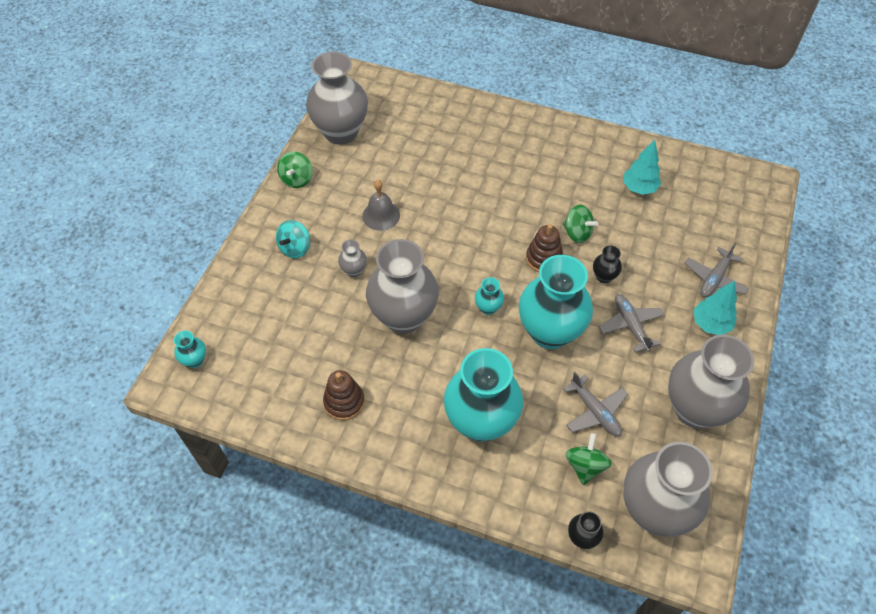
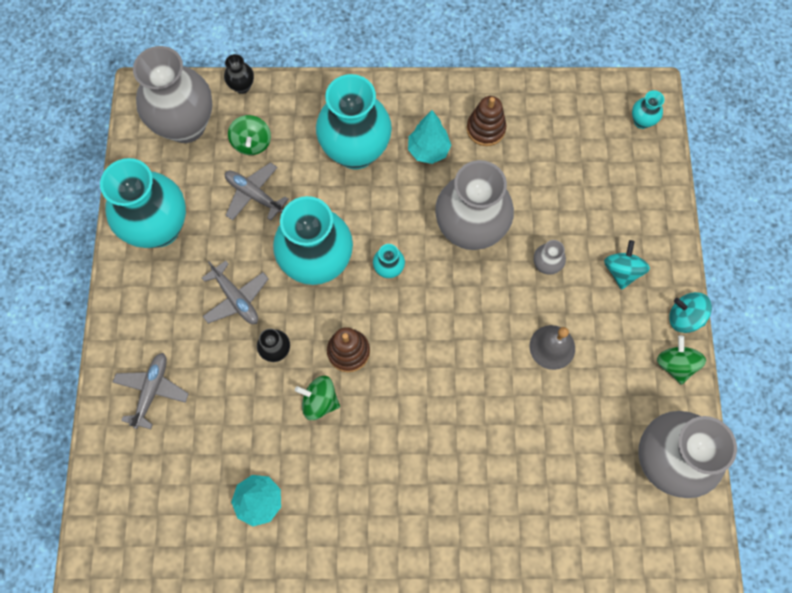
camera: 160 degrees right, 15 degrees up
grey vase [668,335,754,428] -> turquoise vase [100,158,186,248]
turquoise tree [693,281,737,335] -> turquoise tree moved to [408,110,451,164]
none -> turquoise spinning top [669,292,712,333]

